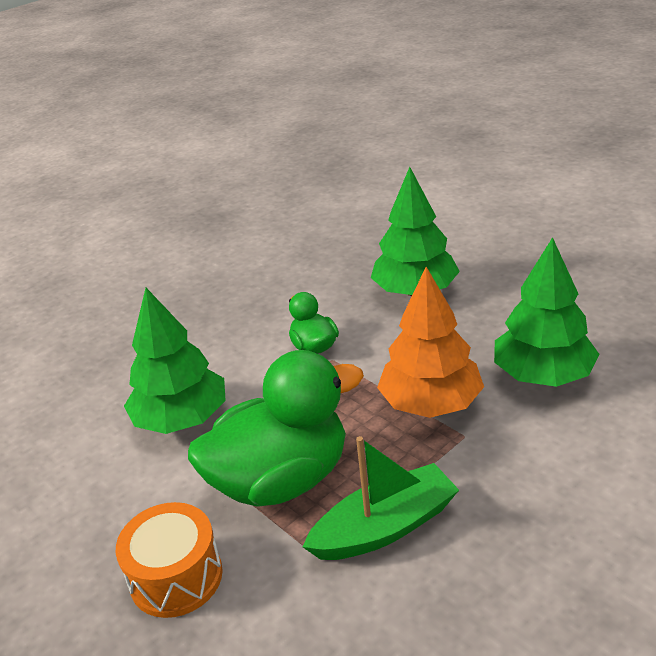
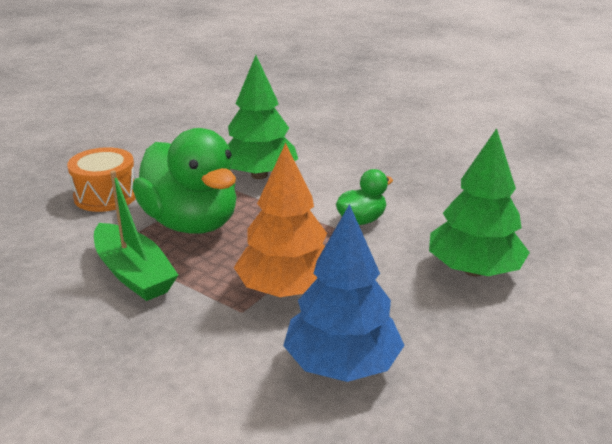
camera: 75 degrees right, 5 degrees down
green tree [494,237,599,387] -> blue tree [283,204,405,382]

